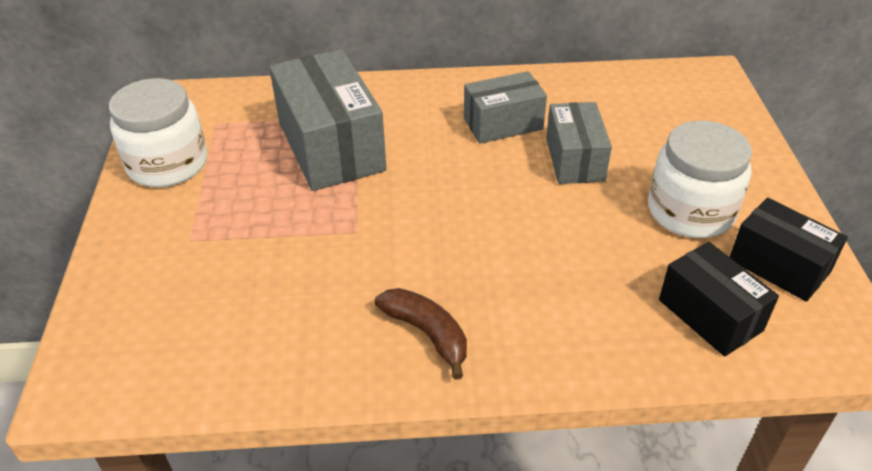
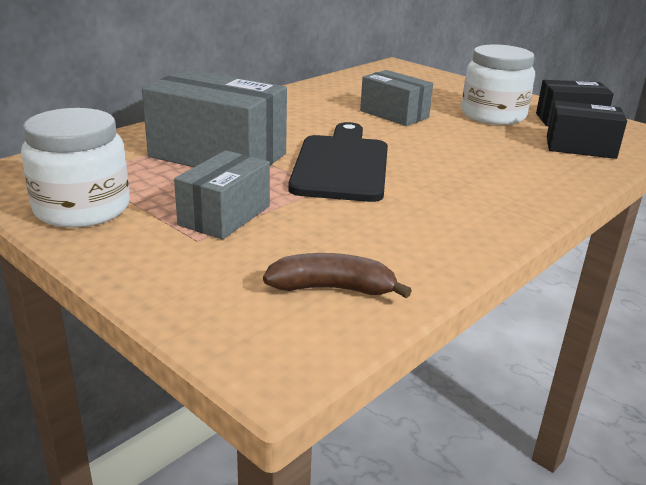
camera: 45 degrees left, 15 degrees down
brown banana [375,288,467,380] -> brown banana moved to [263,253,412,298]
grey box [464,71,547,144] -> grey box moved to [174,150,270,240]
none -> black cutting board [288,122,388,202]

